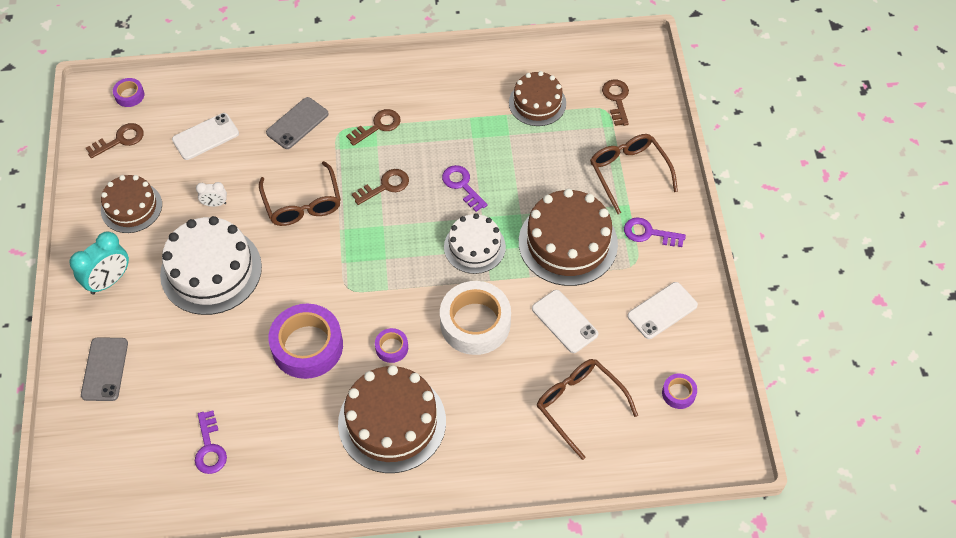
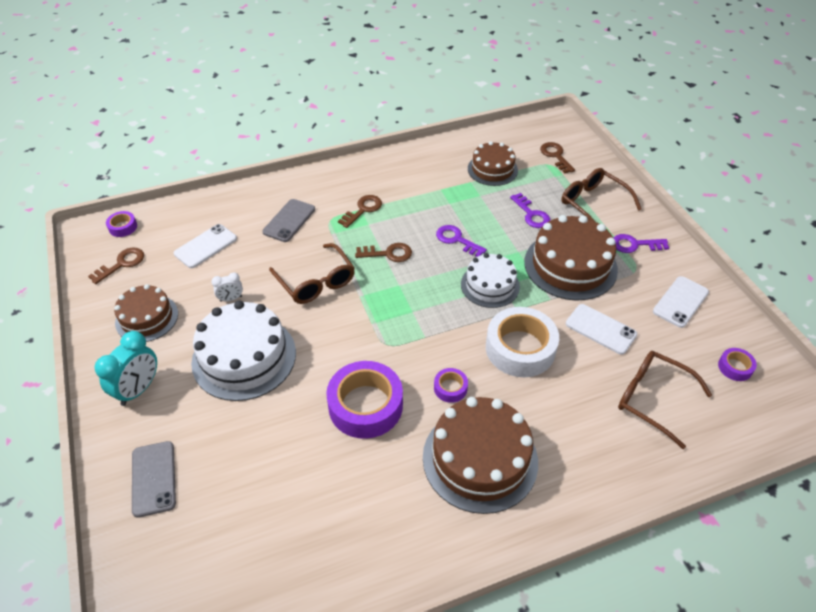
camera: 15 degrees left, 10 degrees down
purple key [195,411,227,474] -> purple key moved to [510,193,550,228]
brown key [352,169,409,205] -> brown key turned 45 degrees clockwise [355,243,412,262]

